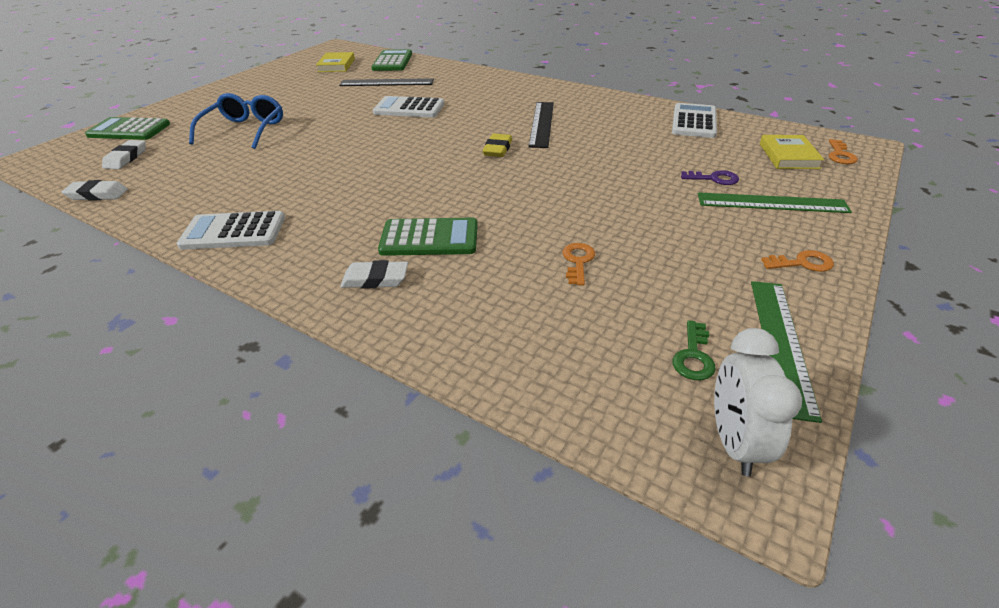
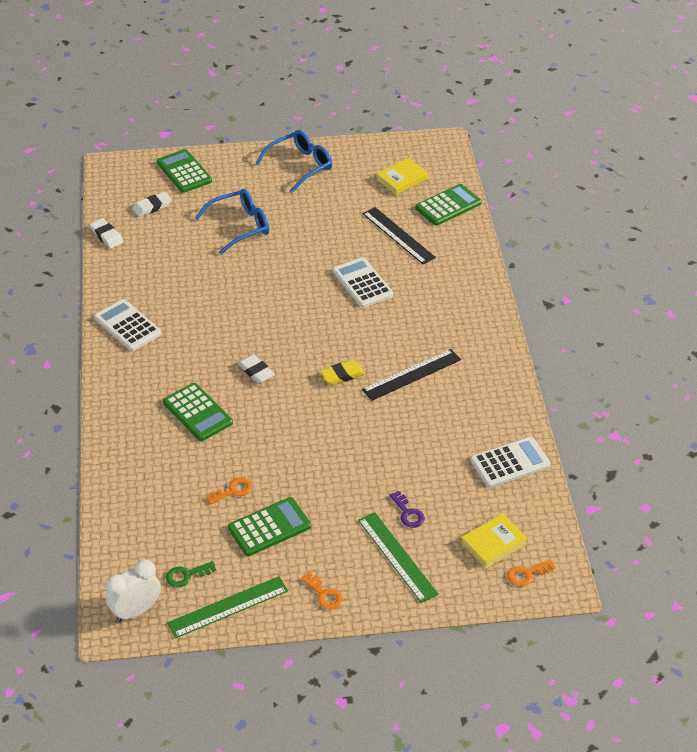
camera: 50 degrees right, 5 degrees up
white eraser [340,260,408,288] -> white eraser moved to [237,354,275,384]
none -> green calculator [228,497,311,556]
none -> blue glasses [255,130,332,193]

